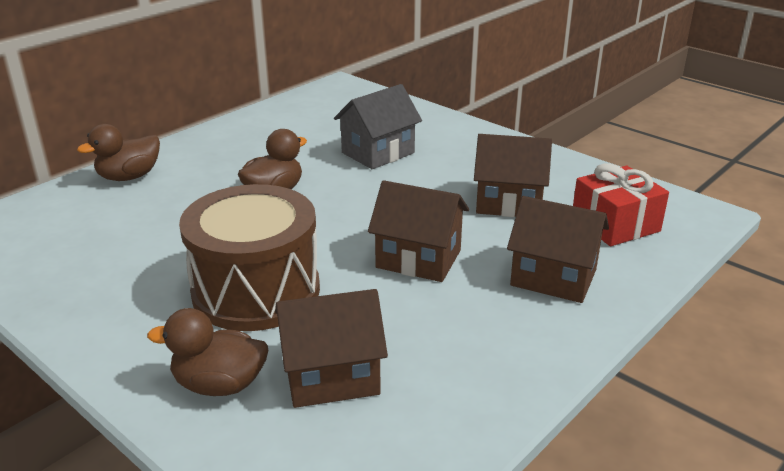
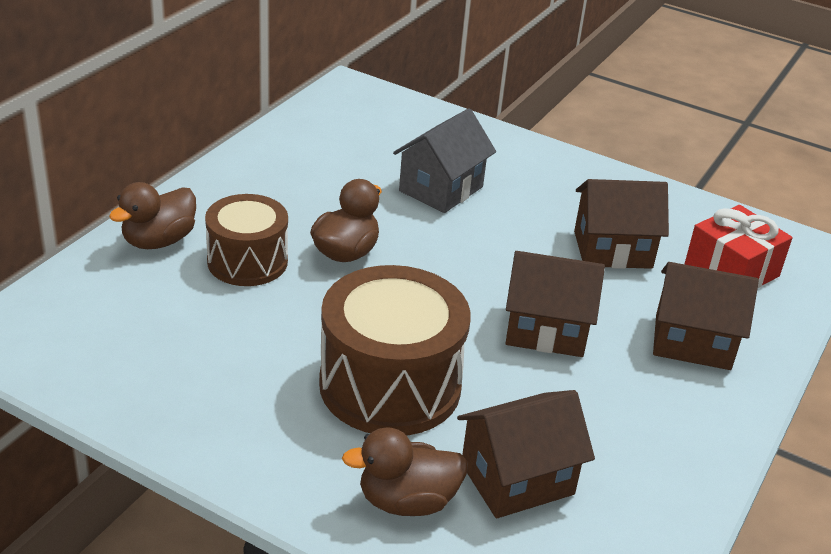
camera: 15 degrees left, 5 degrees up
none -> brown drum [205,194,288,286]

